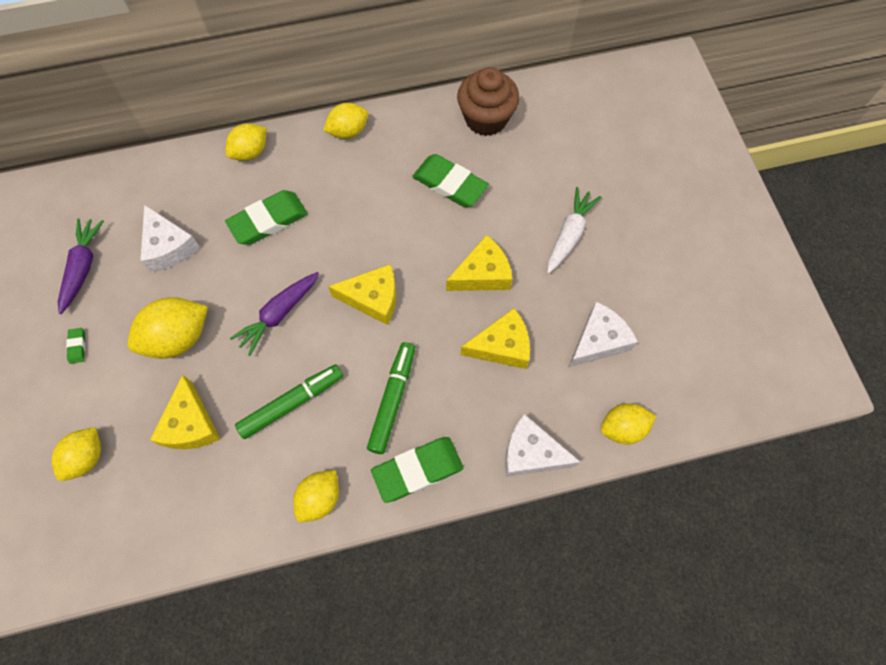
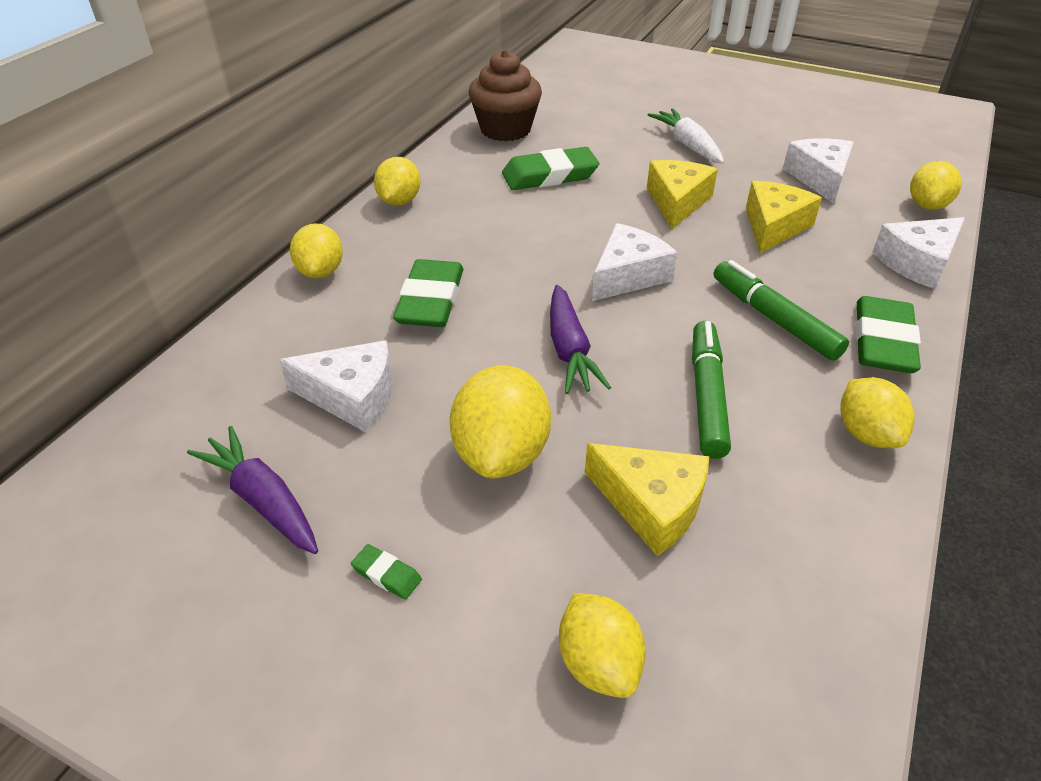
camera: 50 degrees left, 25 degrees down
yellow cheese [328,264,396,325] -> white cheese [592,223,678,301]

